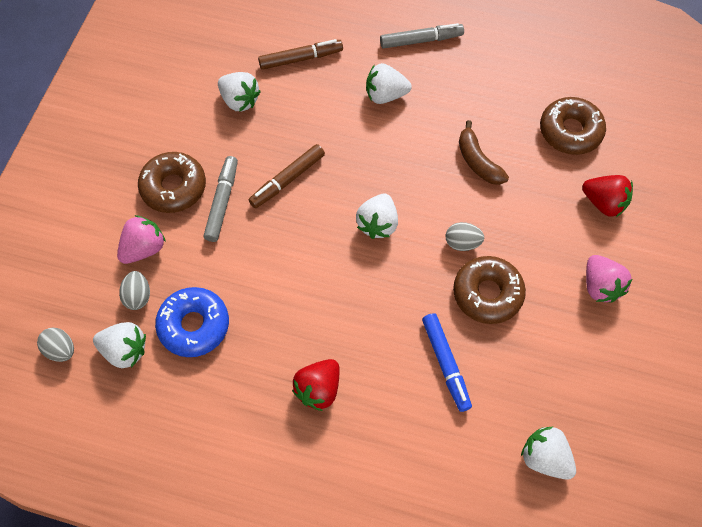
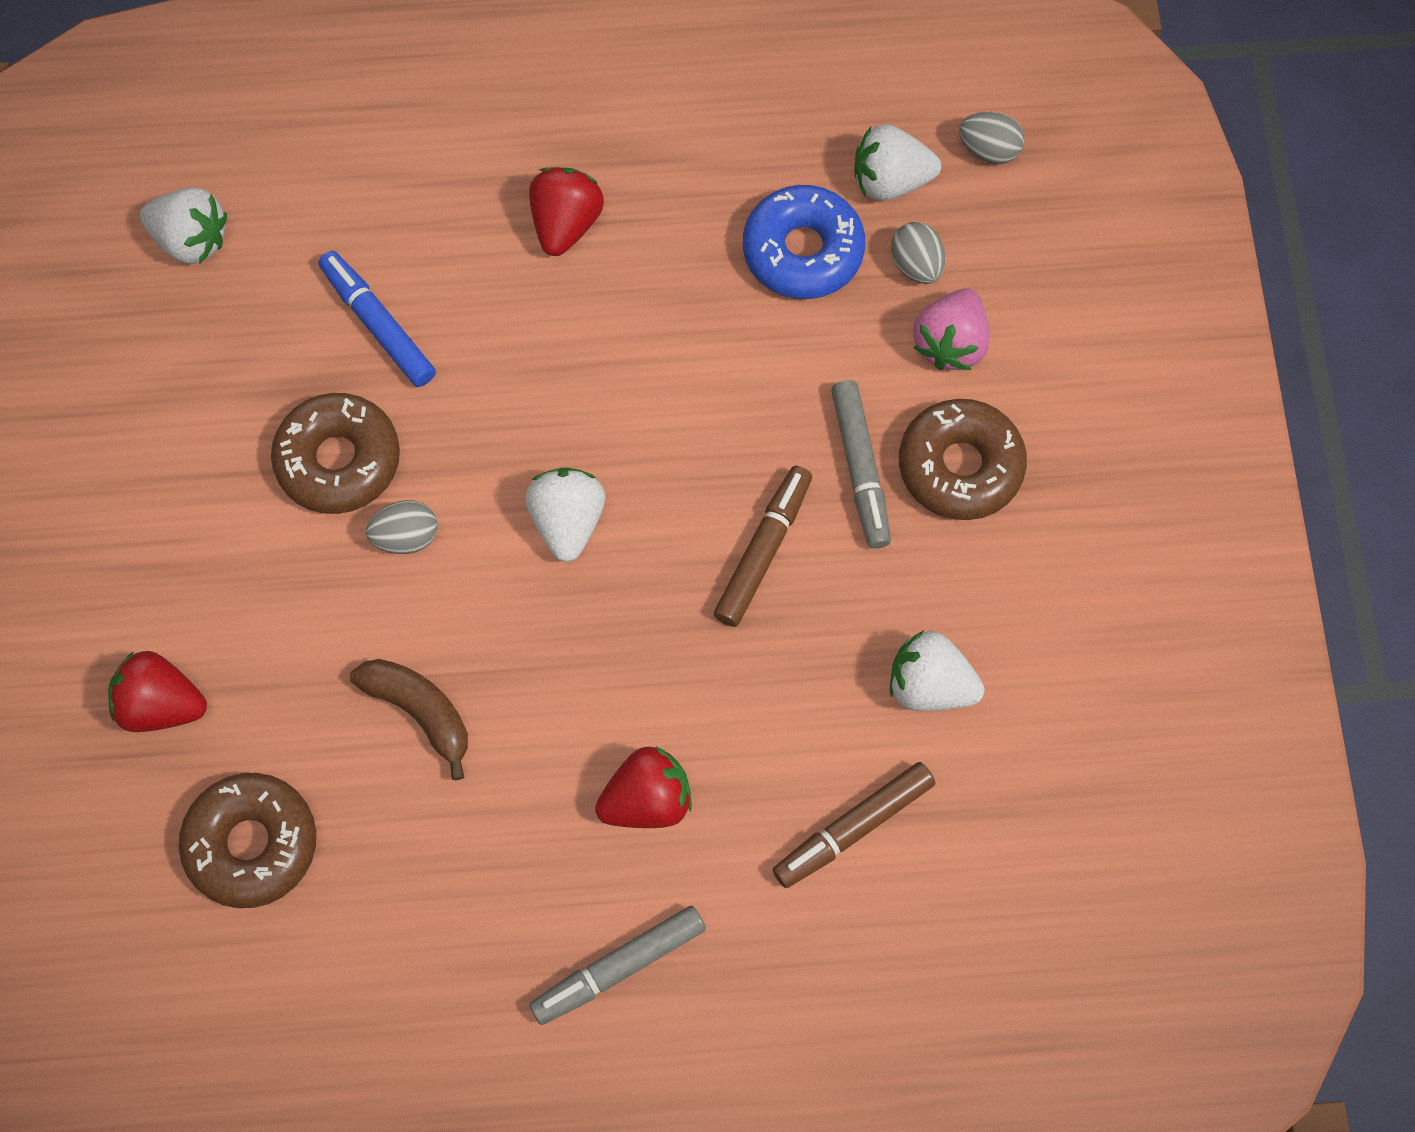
camera: 160 degrees right, 5 degrees up
white strawberry [366,63,412,104] -> red strawberry [595,746,692,828]
pink strawberry [586,255,632,303] -> none

